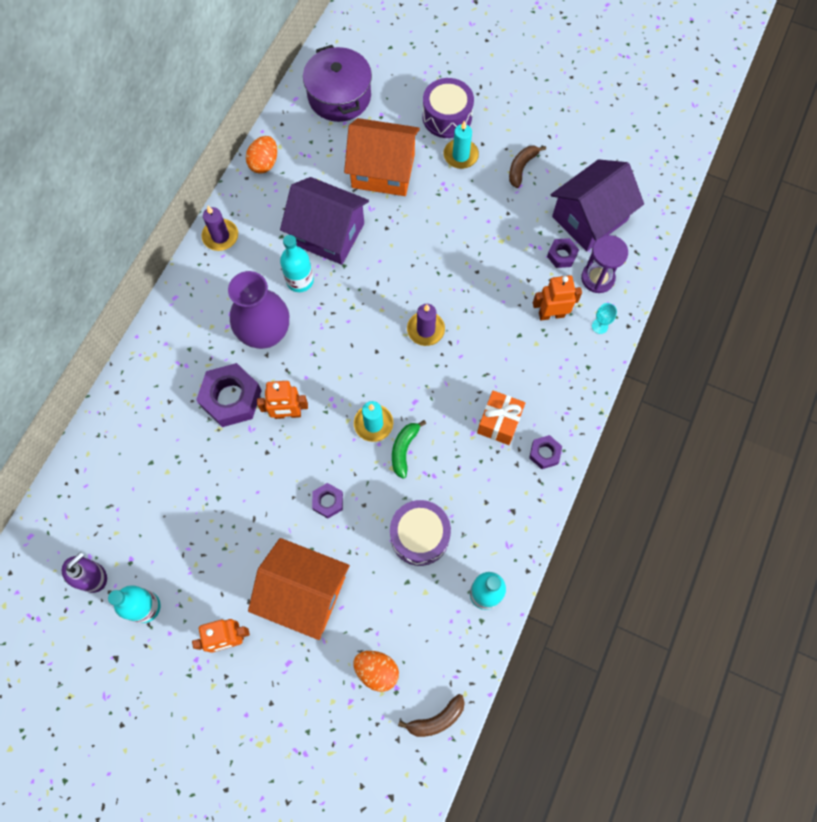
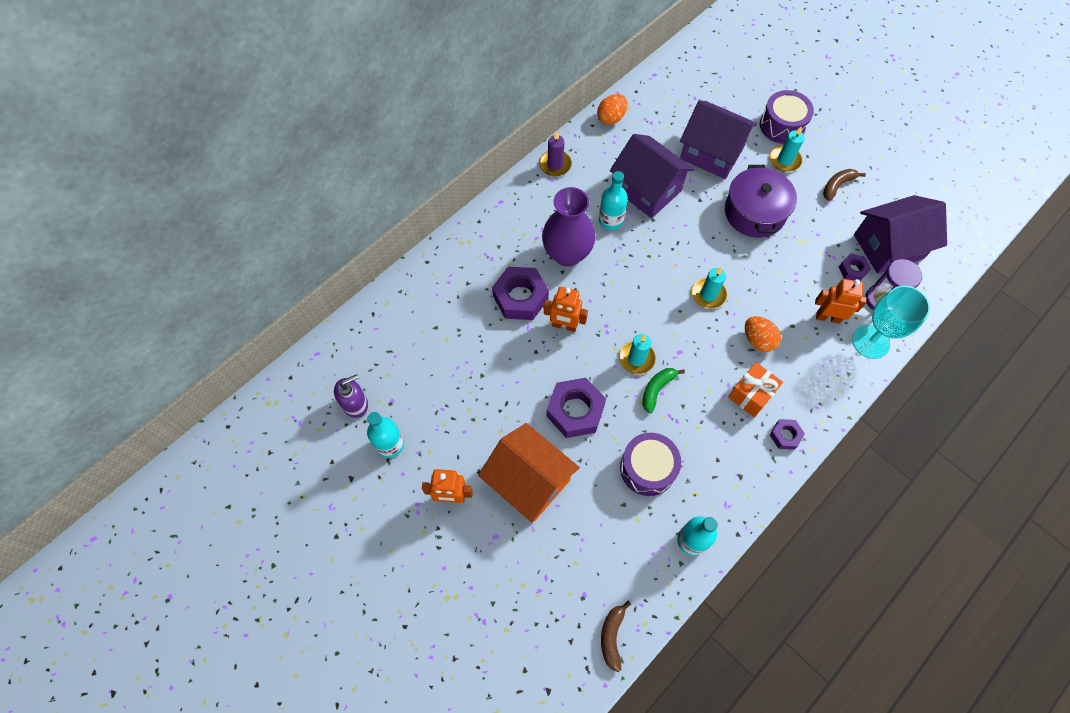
camera: 20 degrees right, 5 degrees down
purple pot [303,45,372,122] -> purple pot moved to [725,165,797,238]
purple nut [312,483,343,518] -> purple nut [546,378,606,438], size x1.91
orange house [344,118,420,196] -> purple house [680,101,758,179]
orange egg [353,651,399,692] -> orange egg moved to [745,316,781,352]
brown banana [398,694,465,737] -> brown banana turned 105 degrees clockwise [601,601,631,672]
purple candle [407,304,445,346] -> turquoise candle [692,267,727,309]
turquoise goblet [592,303,617,334] -> turquoise goblet [852,285,930,359], size x2.37

